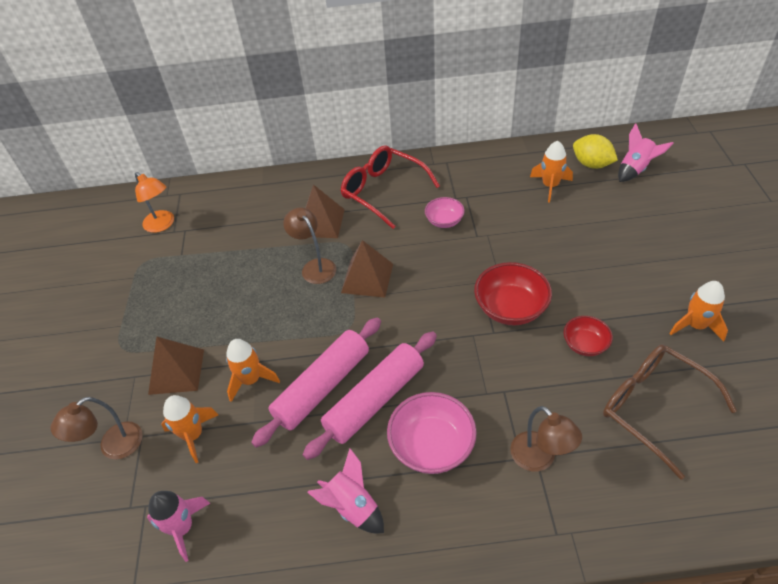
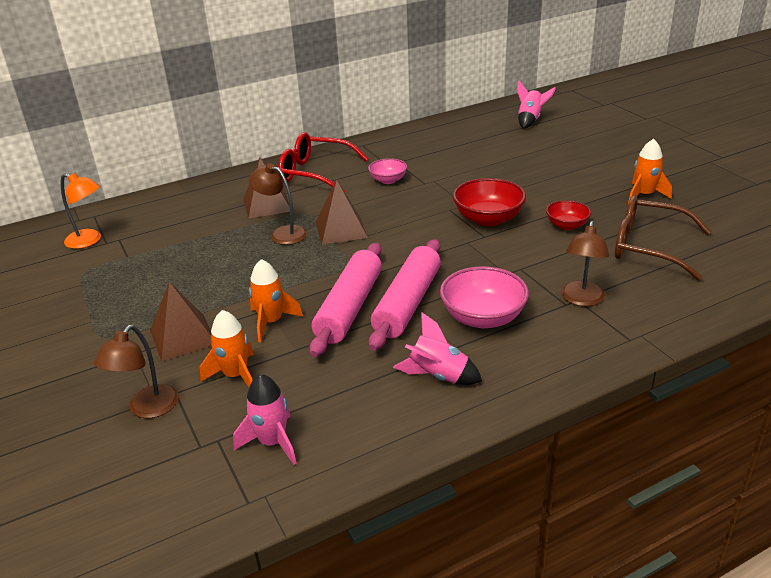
camera: 25 degrees left, 15 degrees down
brown lamp [510,406,582,472] -> brown lamp turned 75 degrees clockwise [562,221,609,306]
orange rocket [530,141,573,202] -> none
yellow lemon [573,134,618,169] -> none

